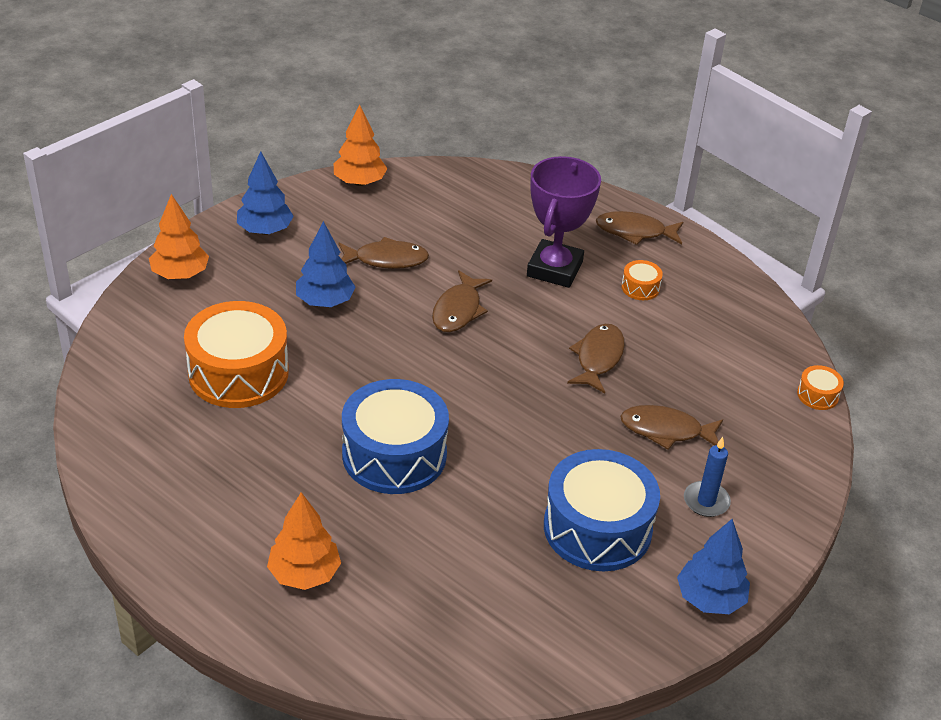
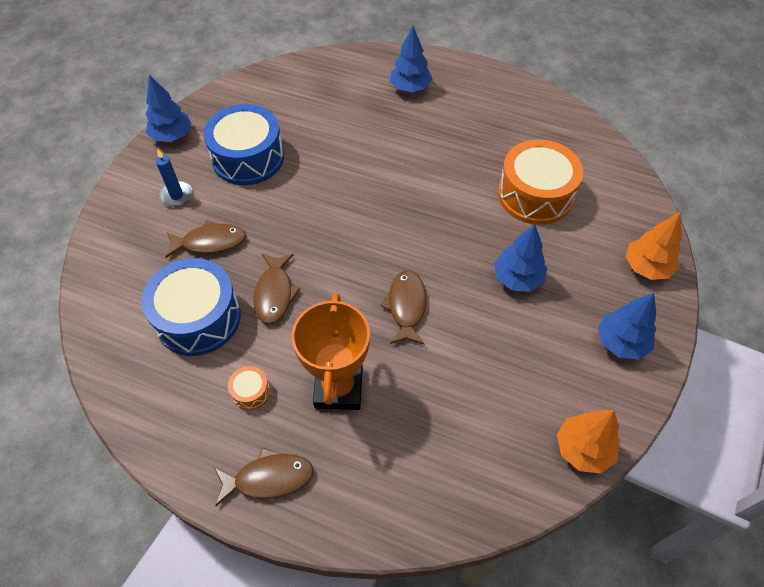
camera: 165 degrees right, 15 degrees up
orange tree [267,492,341,590] -> blue tree [390,26,432,92]
brown fish [338,237,429,269] -> none
blue drum [342,379,449,494] -> blue drum moved to [142,258,241,356]
purple trophy [527,156,601,288] -> orange trophy [292,293,370,410]
orange drum [797,365,844,410] -> none

